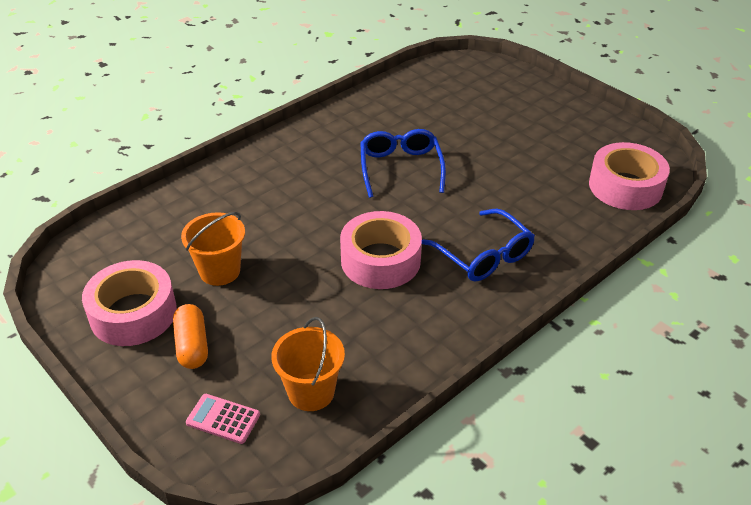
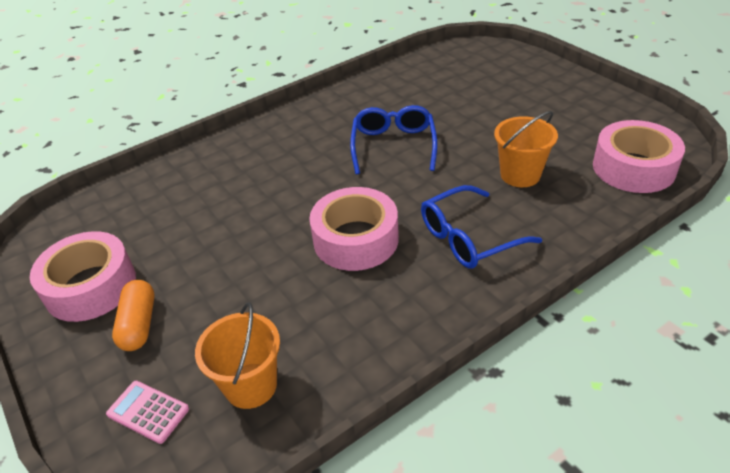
camera: 10 degrees right, 0 degrees up
orange bucket [181,212,245,286] -> orange bucket moved to [494,111,558,187]
blue glasses [422,209,535,282] -> blue glasses turned 90 degrees clockwise [421,185,542,269]

